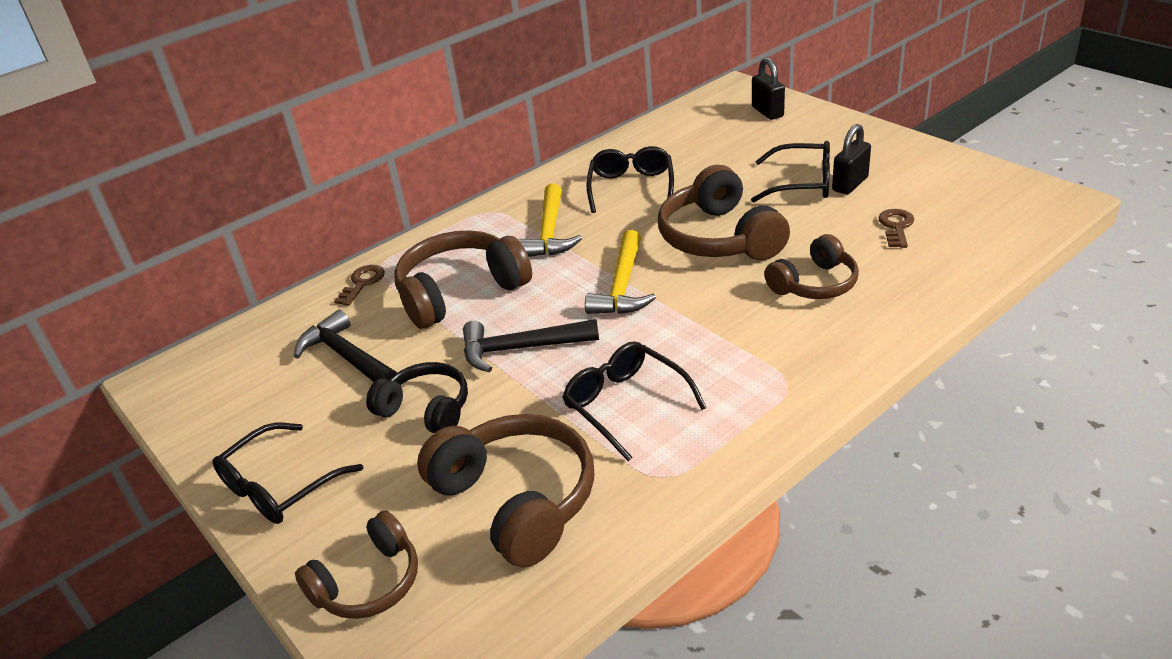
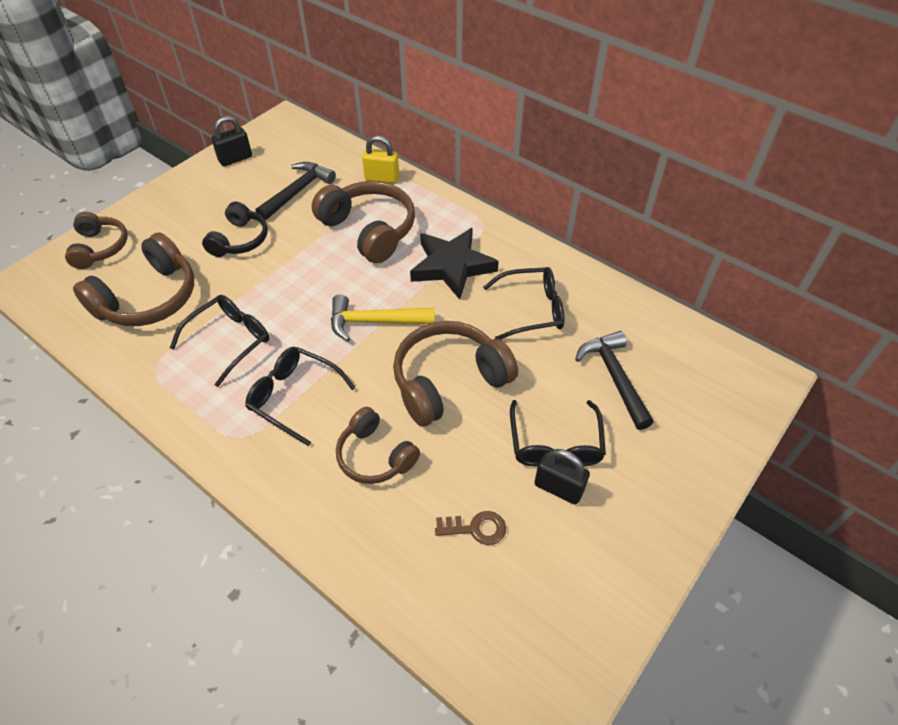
camera: 75 degrees right, 15 degrees up
black glasses [213,423,363,524] -> black glasses moved to [245,347,356,446]
brown headphones [295,511,418,619] -> brown headphones turned 135 degrees counterclockwise [65,212,128,269]
brown key [334,265,385,306] -> yellow padlock [362,136,399,183]
black hammer [463,319,599,372] -> black hammer moved to [575,331,654,430]
yellow hammer [519,183,582,257] -> black star [410,228,499,300]
black padlock [752,57,785,120] -> black padlock moved to [211,116,252,166]

